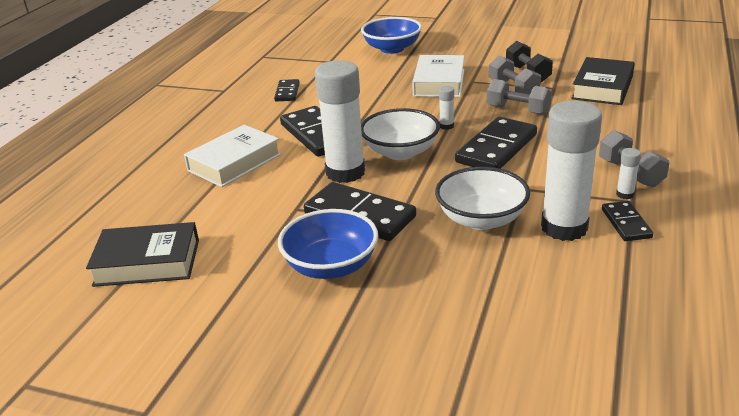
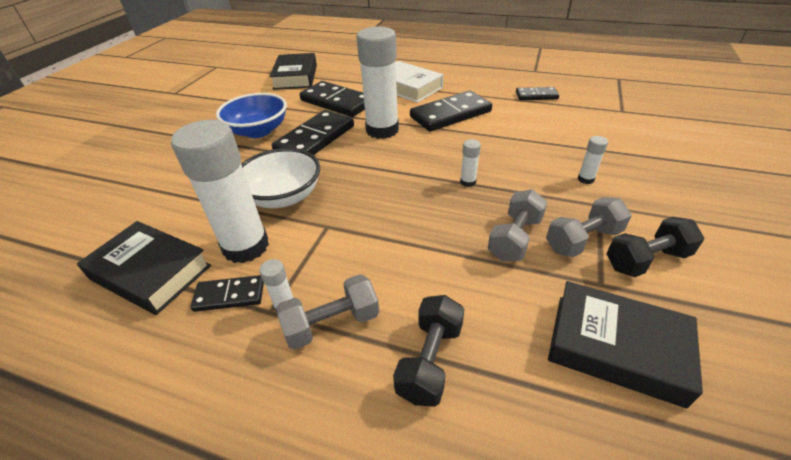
camera: 90 degrees right, 10 degrees up
blue bowl [361,17,422,54] -> none
white bowl [361,108,440,160] -> none
white book [412,55,464,97] -> white glue stick [577,136,608,184]
black domino [455,117,537,169] -> black domino moved to [299,81,365,117]
none -> black book [77,221,211,315]
none -> black dumbbell [393,295,464,407]

